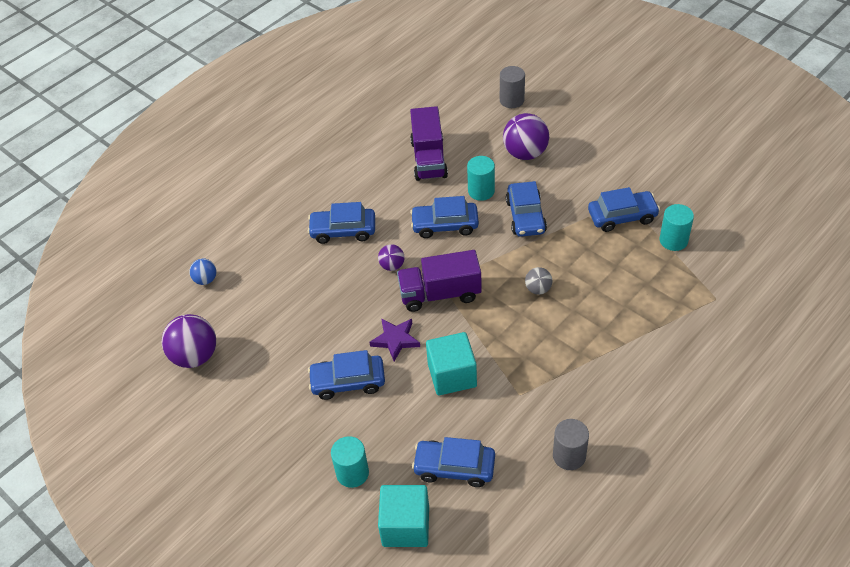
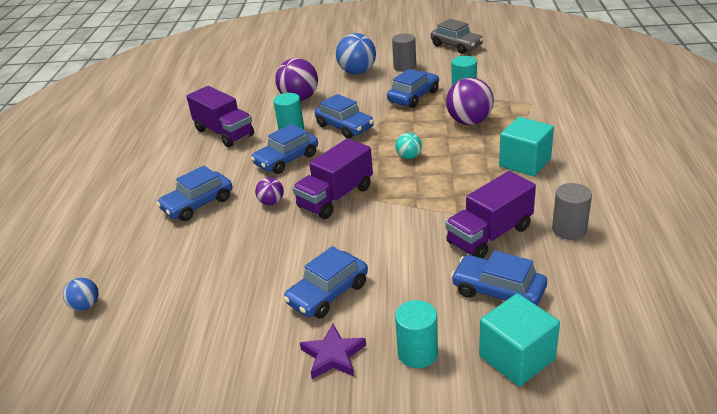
camera: 40 degrees left, 15 degrees down
purple ball [162,314,216,368] -> purple ball moved to [446,77,494,125]
purple star [369,318,420,361] -> purple star moved to [300,324,366,379]
blue car [412,437,495,487] -> blue car turned 60 degrees clockwise [451,250,547,306]
turquoise cube [426,332,477,396] -> turquoise cube moved to [499,117,554,176]
grey cylinder [500,66,525,108] -> grey cylinder moved to [392,33,416,72]
grey ball [525,267,552,295] -> turquoise ball [395,133,422,159]
none -> blue ball [336,33,376,74]
none -> grey car [431,19,484,54]
none -> purple truck [445,171,536,258]

